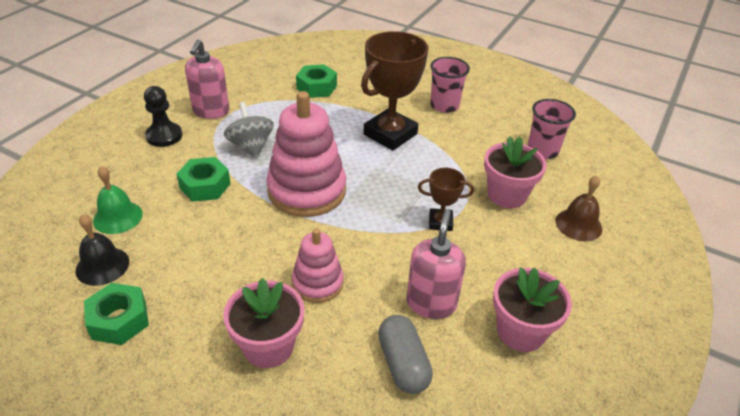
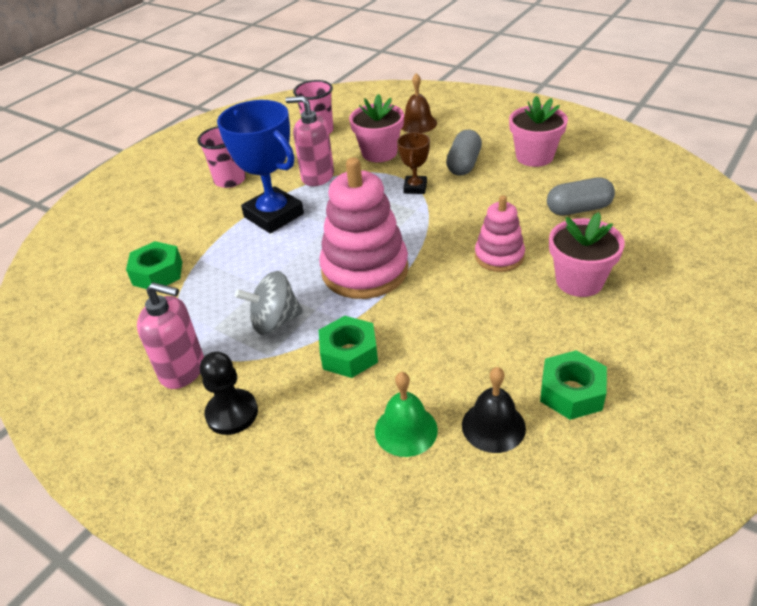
camera: 80 degrees left, 0 degrees up
brown trophy [361,31,429,150] -> blue trophy [217,100,304,233]
pink soap dispenser [406,210,466,319] -> pink soap dispenser moved to [286,96,334,186]
none -> grey capsule [446,130,482,176]

